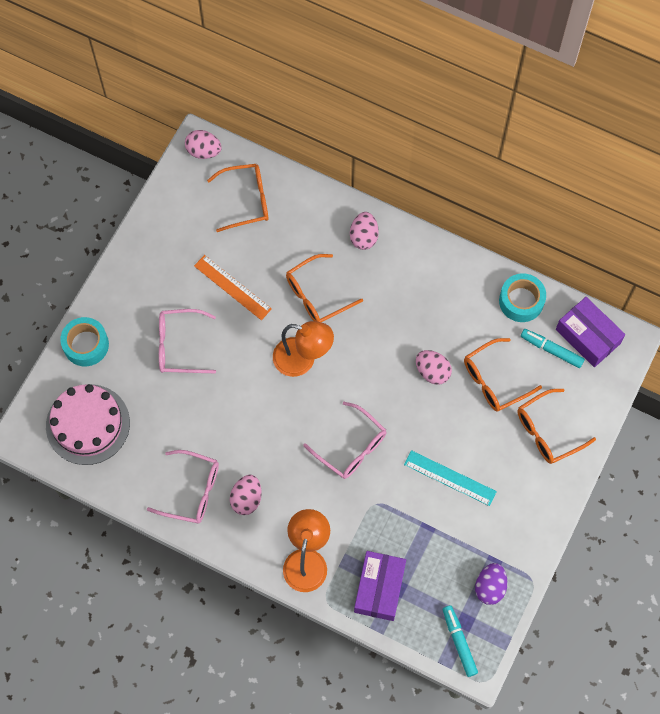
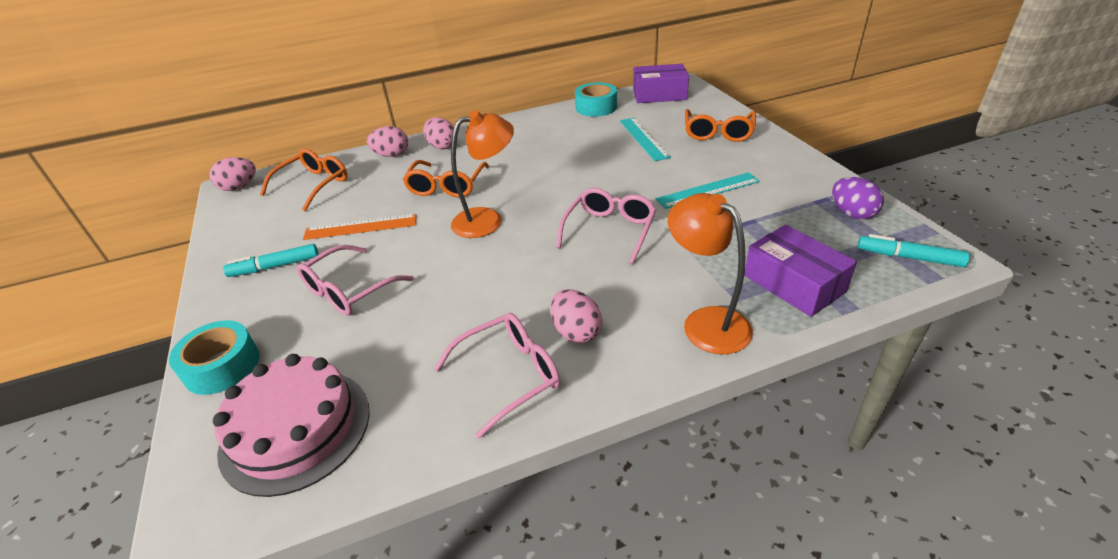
camera: 45 degrees left, 30 degrees down
pink glasses [303,402,386,479] -> pink glasses turned 60 degrees counterclockwise [556,188,656,264]
pink egg [416,350,452,385] -> pink egg moved to [367,126,408,157]
orange glasses [464,338,542,412] -> turquoise ruler [620,118,671,161]
turquoise marker [521,329,585,368] -> turquoise marker moved to [223,244,319,277]

